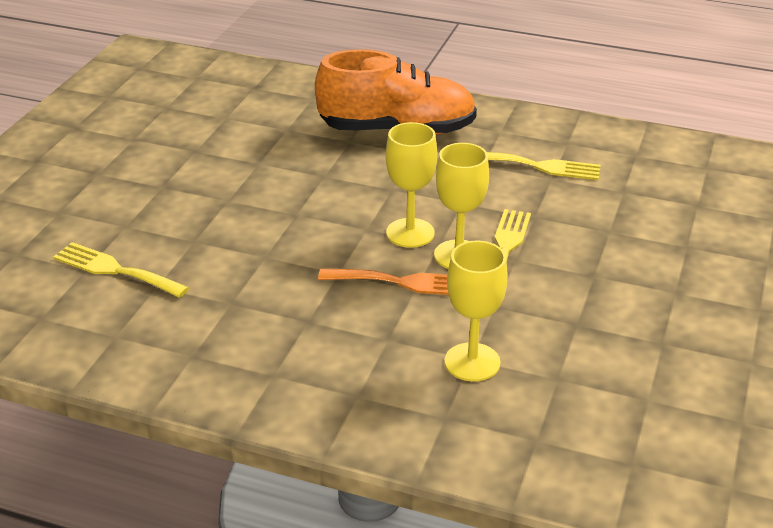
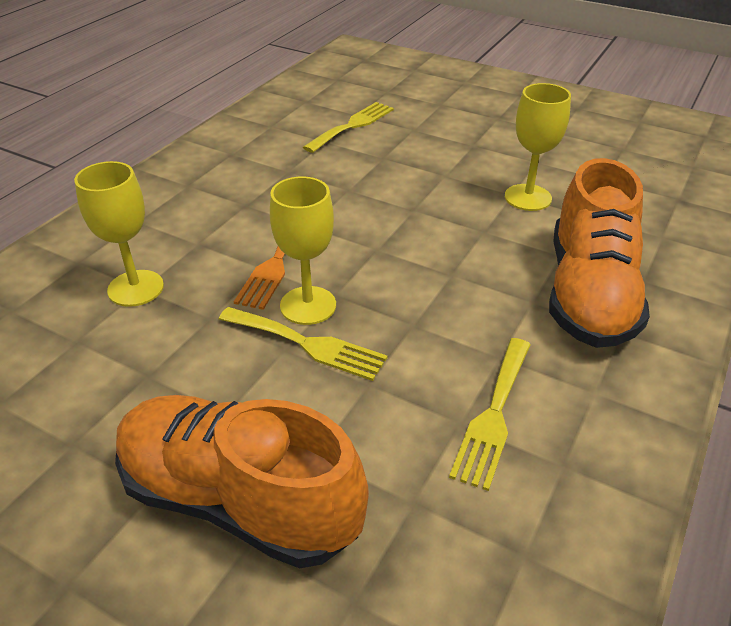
camera: 100 degrees right, 5 degrees up
yellow goblet [386,122,437,248] -> yellow goblet moved to [505,83,571,211]
none -> orange shoe [115,395,369,569]

